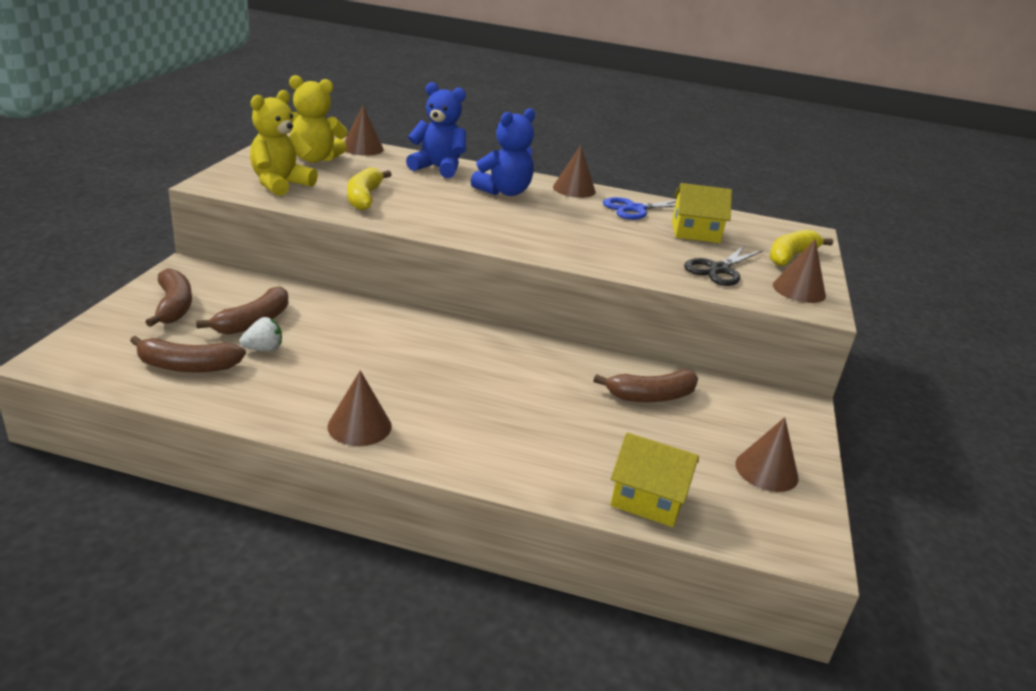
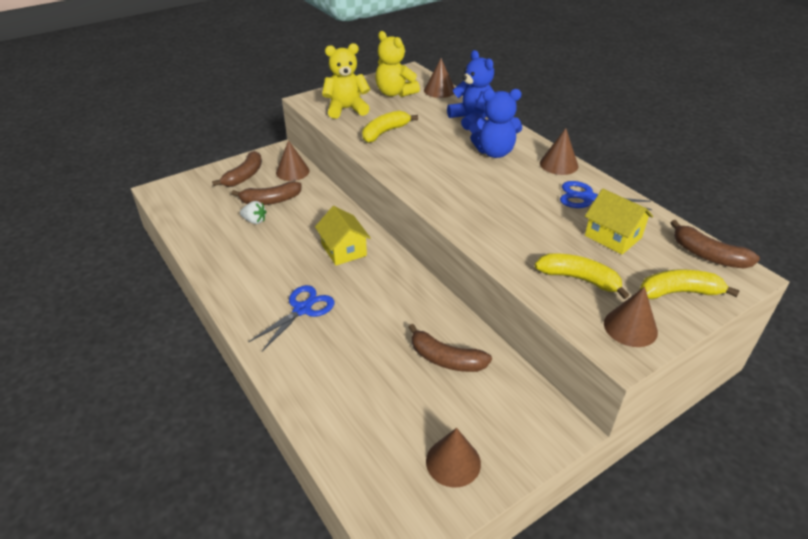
camera: 45 degrees right, 10 degrees up
brown banana [130,336,246,373] -> brown banana moved to [670,220,760,268]
brown cone [327,370,392,446] -> brown cone moved to [276,140,310,181]
yellow house [610,432,699,527] -> yellow house moved to [315,206,371,266]
black scissors [684,245,763,286] -> yellow banana [535,253,629,299]
none -> blue scissors [248,285,334,351]

